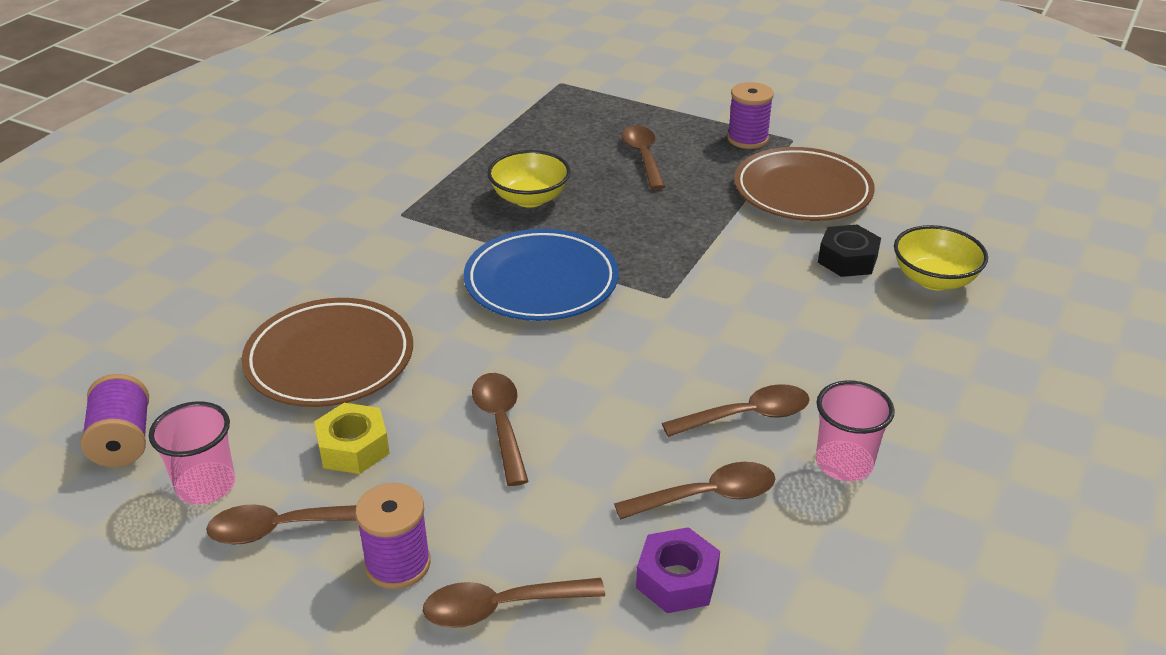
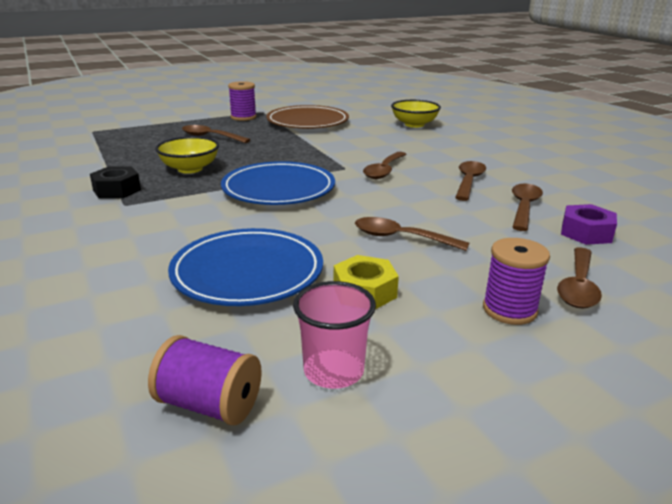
camera: 55 degrees left, 10 degrees down
brown spoon [206,504,357,544] -> brown spoon moved to [363,152,407,179]
brown plate [242,298,413,407] -> blue plate [168,228,323,306]
pink cup [816,380,895,481] -> none
black nut [818,225,881,277] -> black nut moved to [90,166,141,199]

